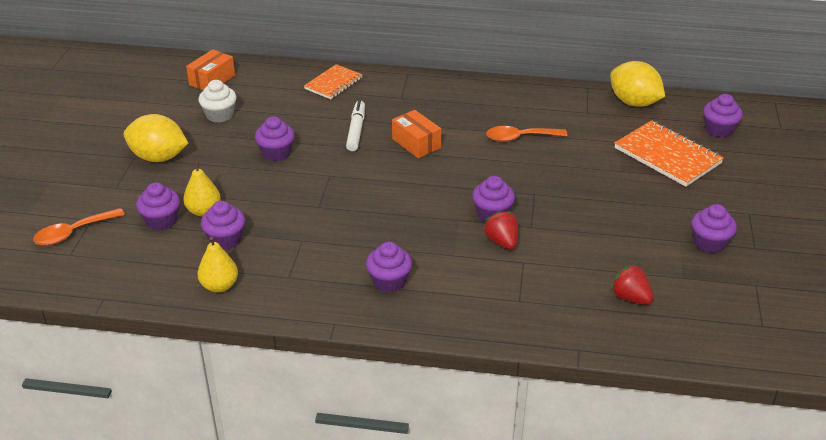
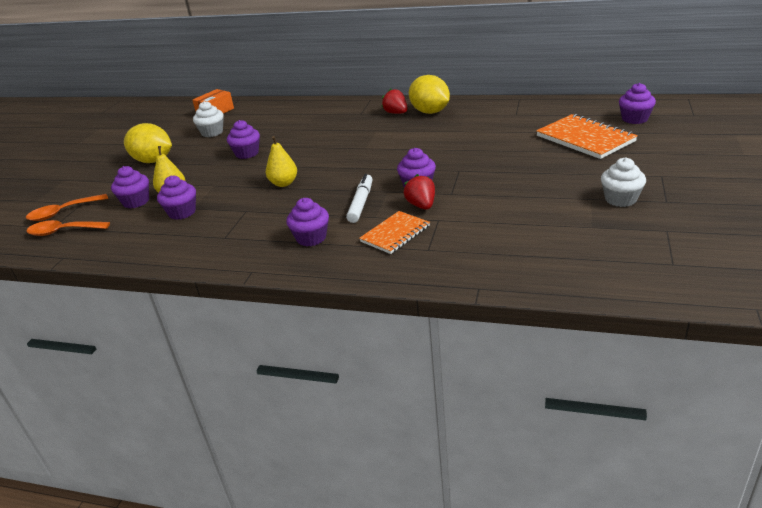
camera: 10 degrees right, 5 degrees down
yellow pear [198,237,238,293] -> yellow pear moved to [266,136,297,187]
orange notebook [304,64,363,99] -> orange notebook moved to [359,211,430,254]
white marker [346,100,365,151] -> white marker moved to [346,174,372,223]
orange box [392,110,441,158] -> none
orange spoon [486,126,568,142] -> orange spoon moved to [26,220,110,236]
yellow lemon [610,61,665,107] -> yellow lemon moved to [409,75,450,114]
red strawberry [610,264,654,305] -> red strawberry moved to [382,89,408,114]
purple cupcake [691,204,737,253] -> white cupcake [601,157,646,207]

